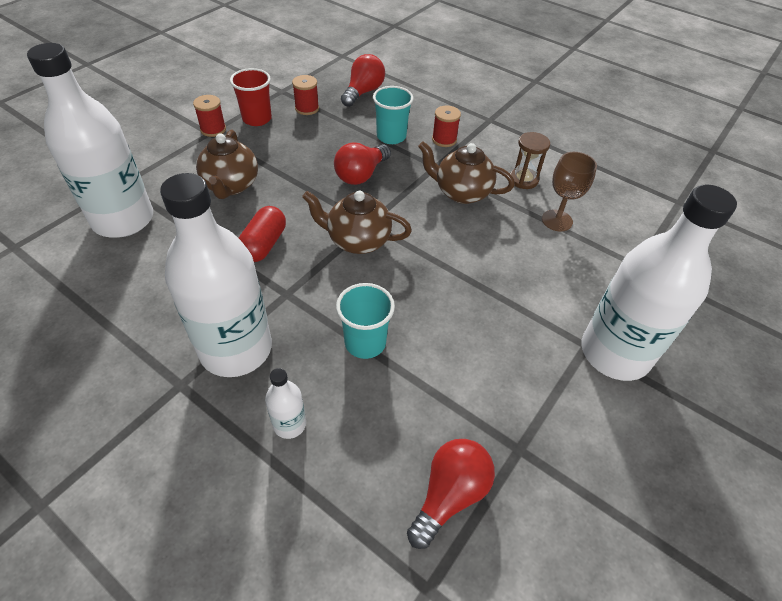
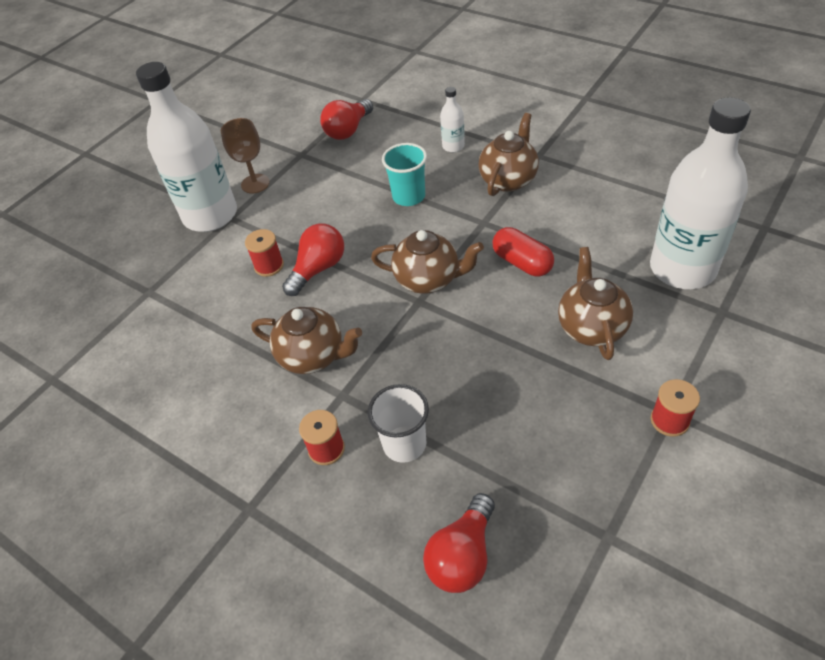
camera: 175 degrees left, 0 degrees up
white bottle [160,173,272,377] -> brown teapot [478,113,539,196]
red cup [230,68,272,126] -> none
red capsule [239,206,286,262] -> red capsule turned 60 degrees counterclockwise [492,227,554,277]
red spool [292,75,319,115] -> red spool moved to [245,229,284,277]
red light bulb [334,143,391,185] -> red light bulb moved to [282,224,344,296]
turquoise cup [373,86,414,144] -> white cup [368,384,429,463]
brown hourglass [510,132,550,189] -> none
brown goblet [542,152,597,232] -> brown goblet moved to [221,118,270,194]

